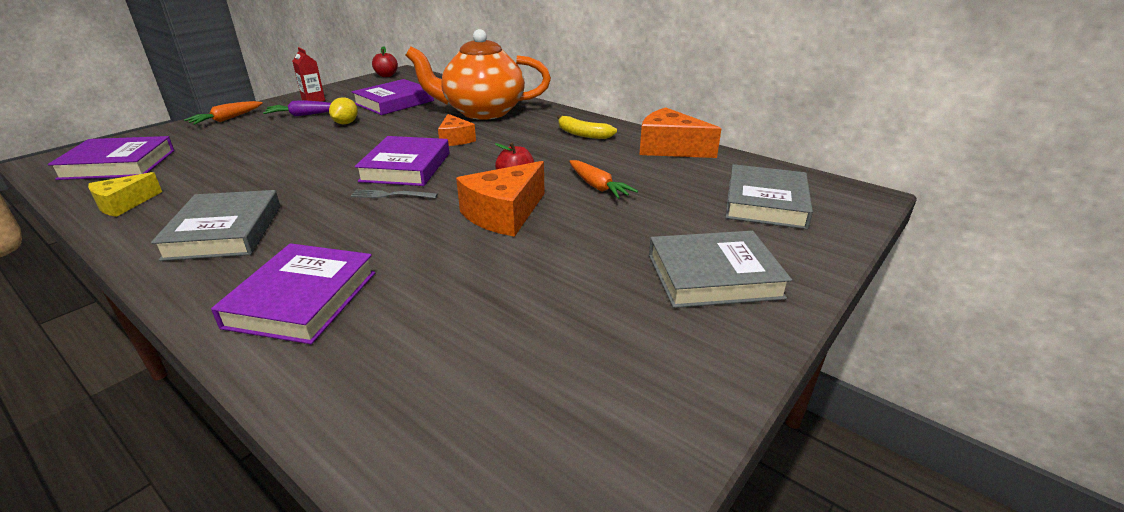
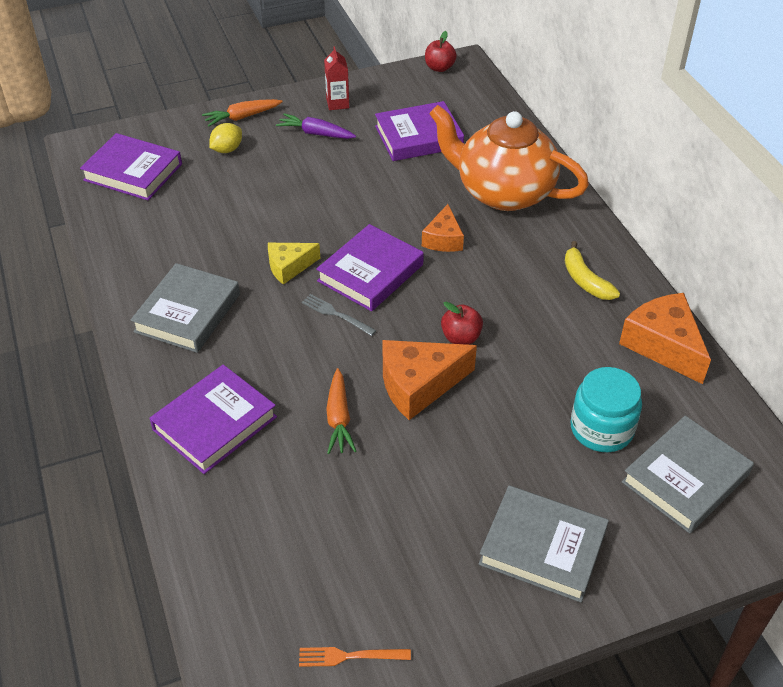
camera: 30 degrees right, 15 degrees up
yellow cheese [88,172,162,217] -> yellow cheese moved to [268,243,320,285]
yellow lemon [329,97,358,124] -> yellow lemon moved to [209,123,242,153]
orange carrot [569,160,638,199] -> orange carrot moved to [326,368,356,454]
none -> orange fork [299,647,411,667]
none -> turquoise jar [570,367,642,452]

